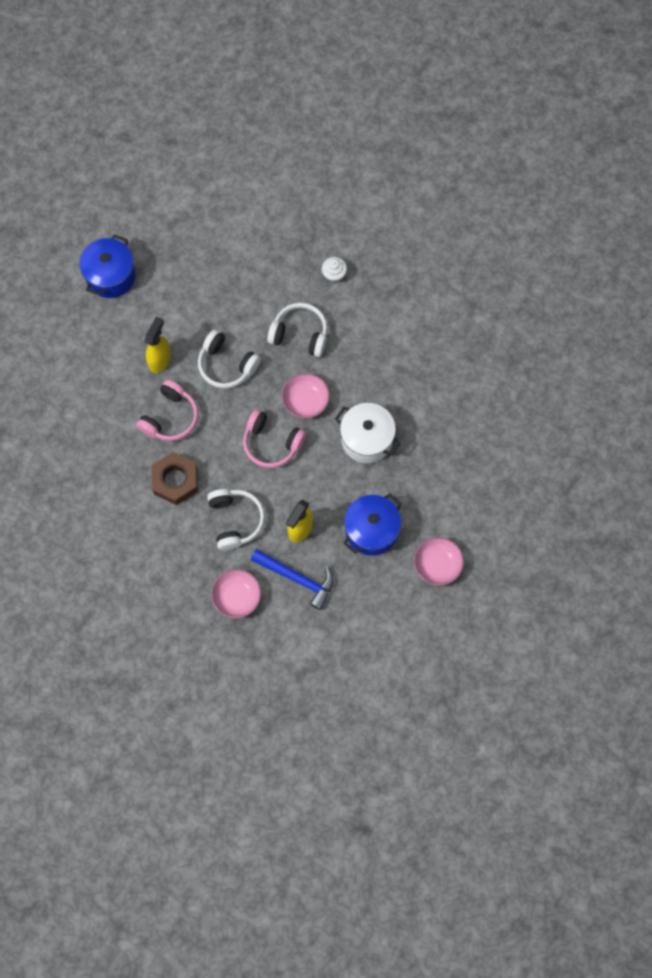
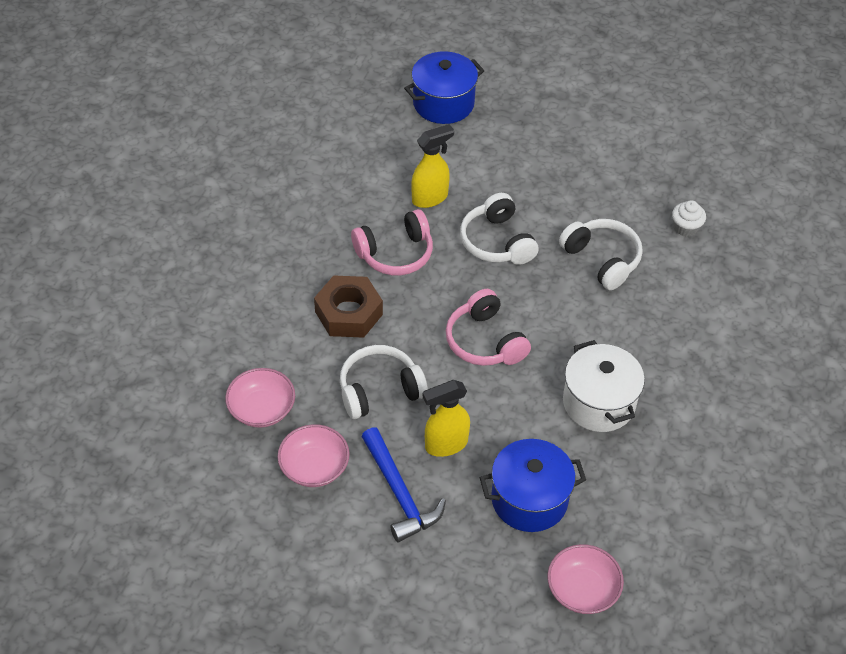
camera: 35 degrees right, 20 degrees down
white headphones [207,489,265,551] -> white headphones turned 135 degrees counterclockwise [340,345,428,419]
pink bowl [282,373,330,418] -> pink bowl moved to [225,368,295,428]

